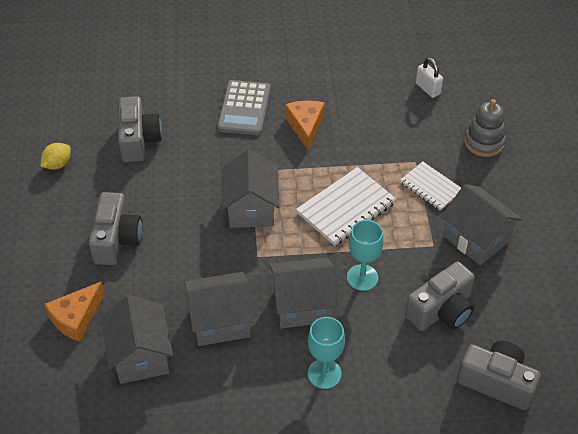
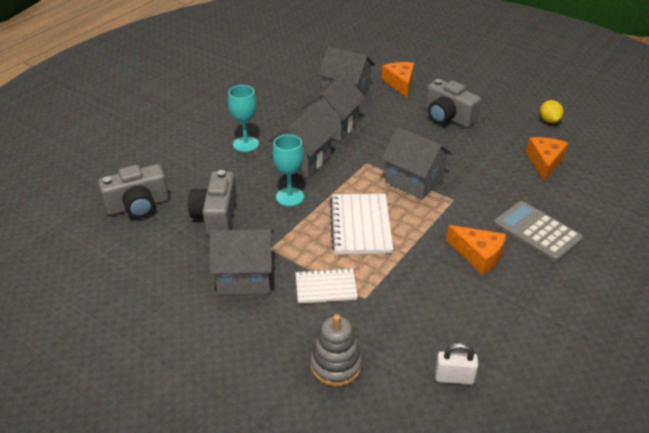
camera: 130 degrees right, 10 degrees down
grey camera [118,96,162,162] -> orange cheese [526,137,568,182]

